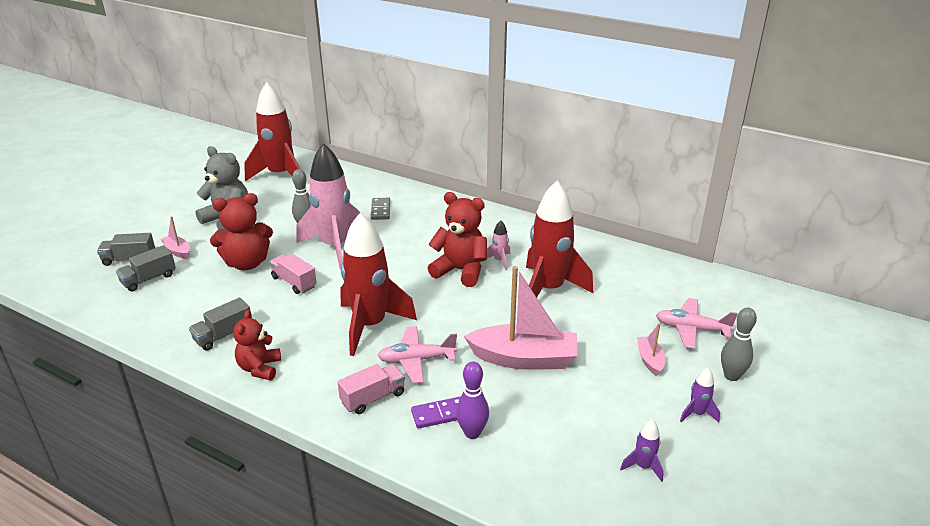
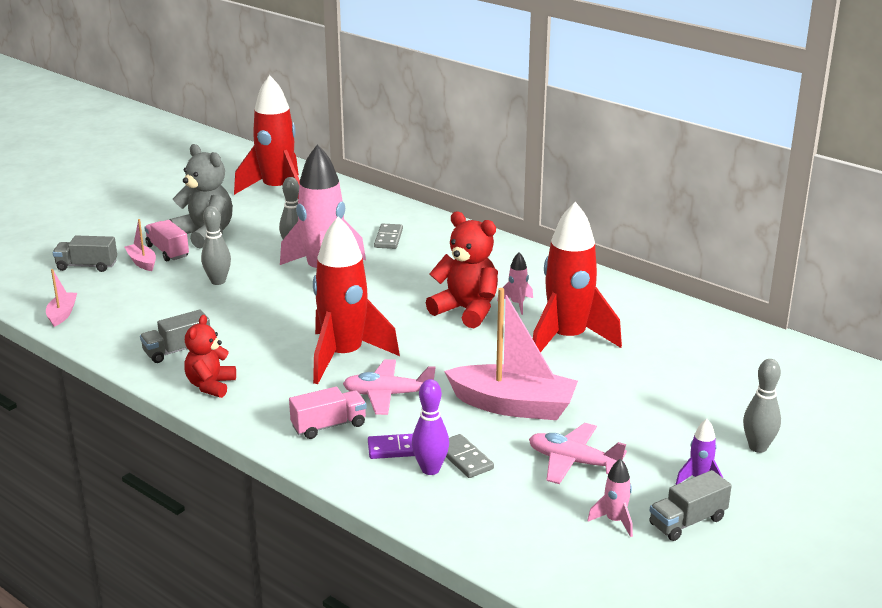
camera: 10 degrees right, 5 degrees down
grey truck [116,245,176,291] -> grey truck moved to [649,470,732,541]
red teddy bear [210,193,273,270] -> grey bowling pin [201,206,231,285]
pink truck [269,254,317,294] -> pink truck moved to [144,220,189,261]
purple rocket [620,419,664,482] -> pink rocket [587,459,633,537]
pink boat [637,323,666,376] -> pink boat moved to [46,269,77,327]
pink plane [656,298,738,349] -> pink plane moved to [529,423,627,484]
none -> grey domino [446,434,494,478]

